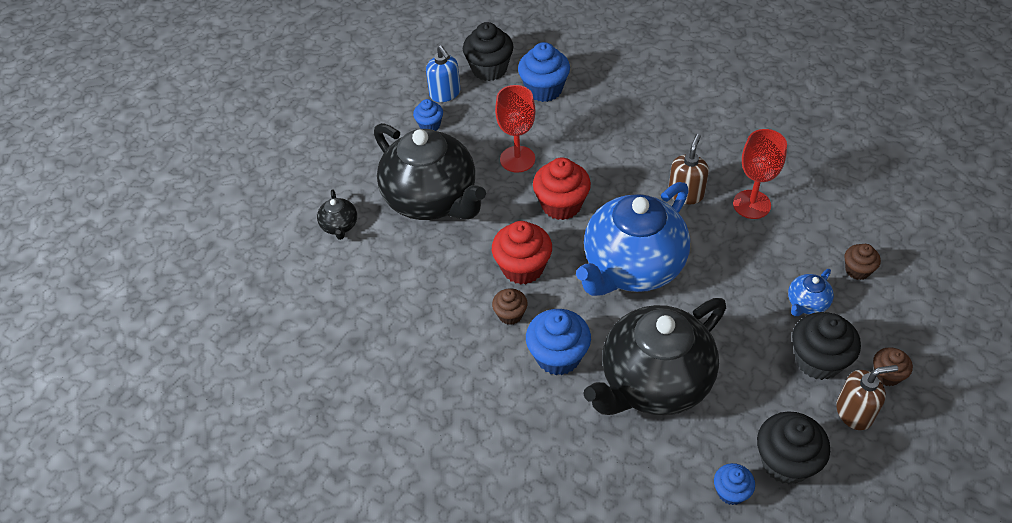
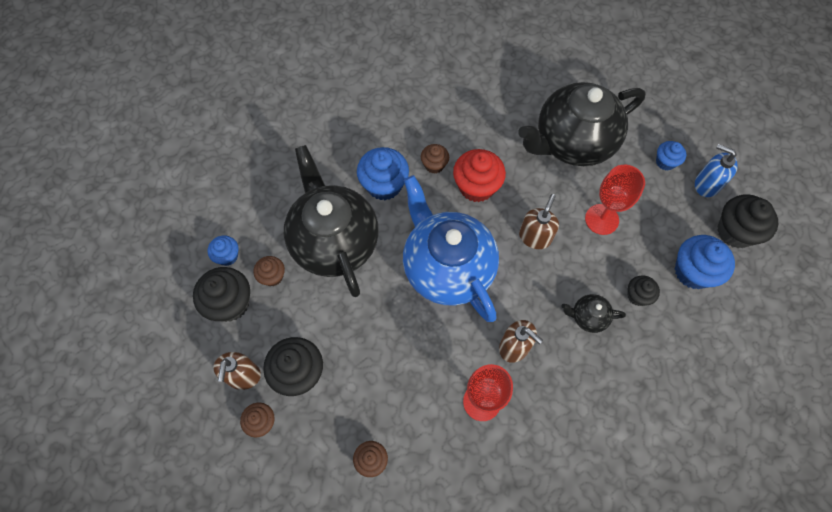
camera: 105 degrees right, 15 degrees up
black teapot [317,189,357,240] -> black teapot moved to [561,294,626,333]
blue soap dispenser [426,45,461,102] -> blue soap dispenser turned 45 degrees clockwise [695,144,738,197]
red cupcake [533,157,591,220] -> brown soap dispenser [519,194,559,249]
blue teapot [788,269,834,316] -> none
none -> brown cupcake [253,256,285,286]
none -> black cupcake [627,275,660,306]

